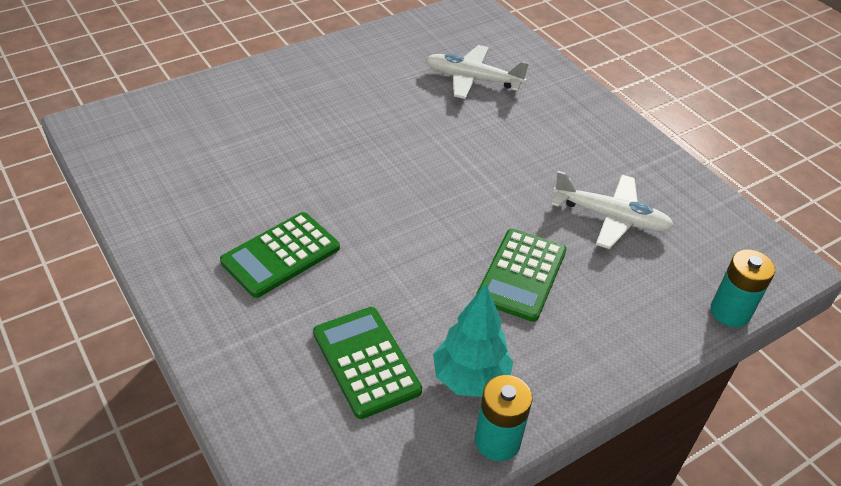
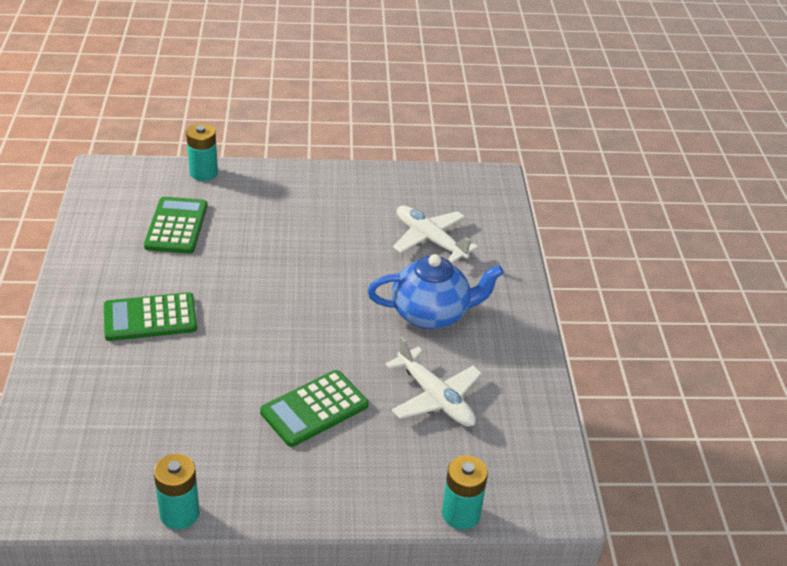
camera: 30 degrees right, 5 degrees down
green calculator [313,307,422,419] -> green calculator moved to [144,197,207,253]
turquoise tree [433,284,514,397] -> none
none -> turquoise battery [186,124,218,181]
none -> blue teapot [367,254,504,329]

